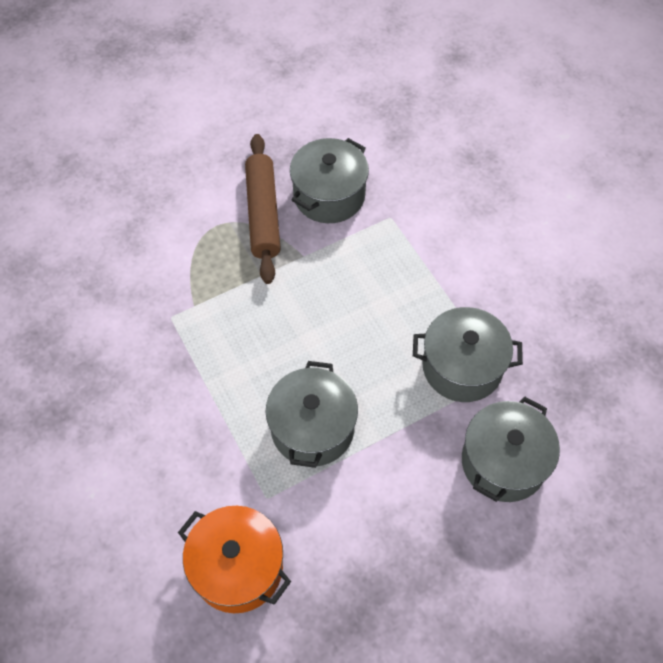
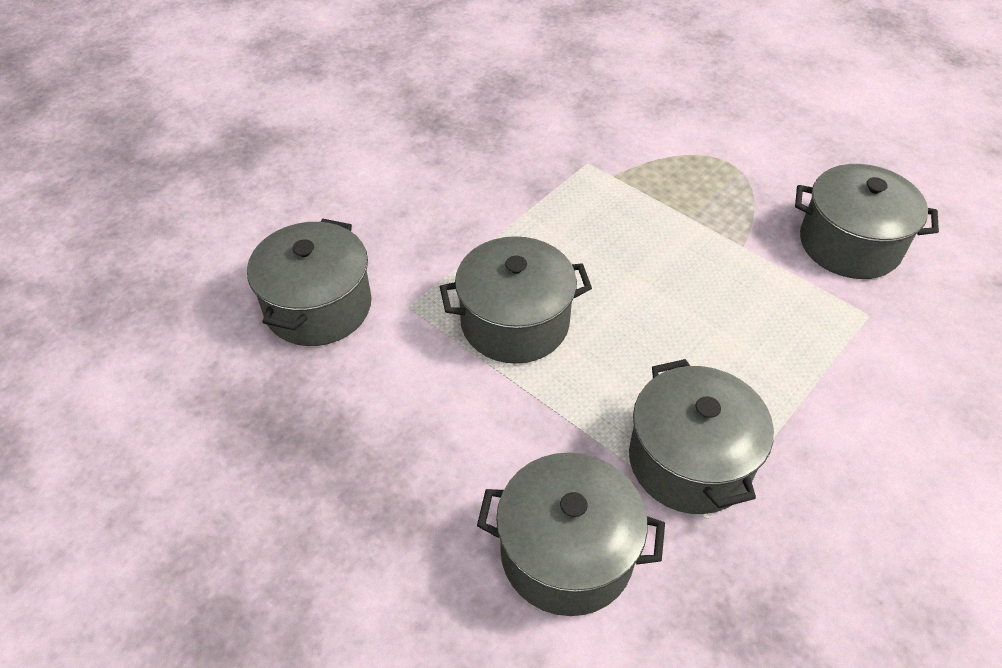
camera: 70 degrees right, 10 degrees down
orange pot [178,506,291,613] -> grey pot [247,219,371,346]
brown rolling pin [245,134,281,284] -> none

